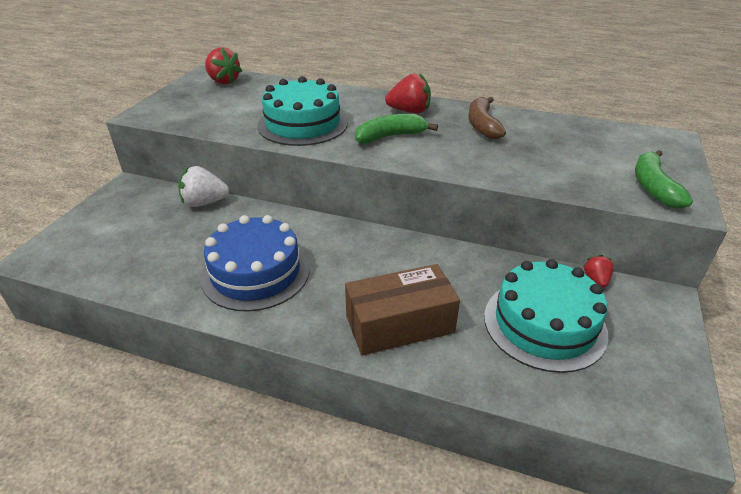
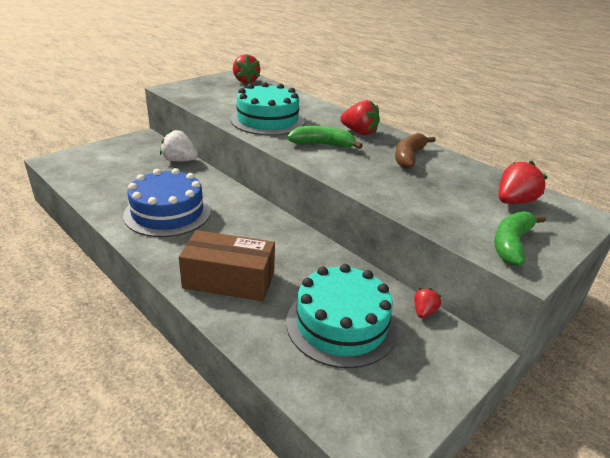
camera: 25 degrees right, 5 degrees down
none -> red strawberry [499,161,548,204]

